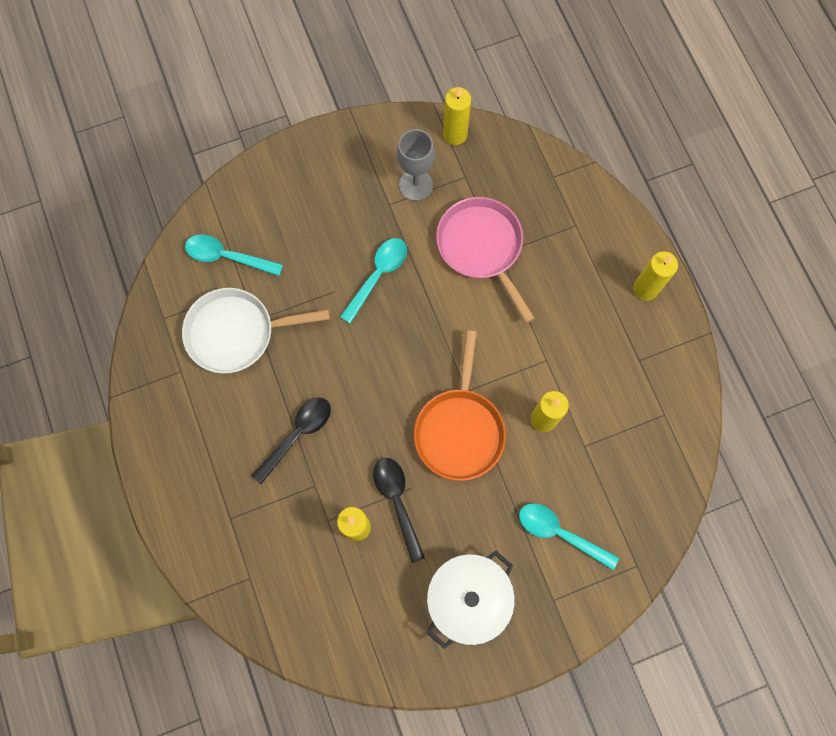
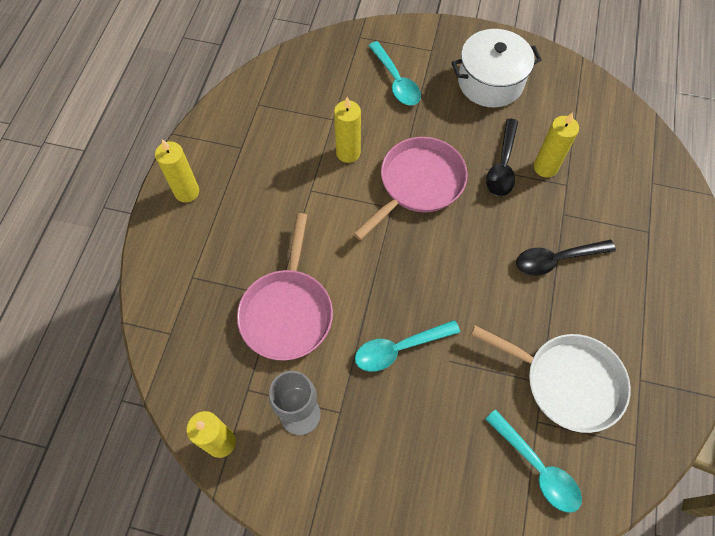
camera: 145 degrees left, 10 degrees down
orange pan [414,330,506,481] -> pink pan [353,137,468,240]

